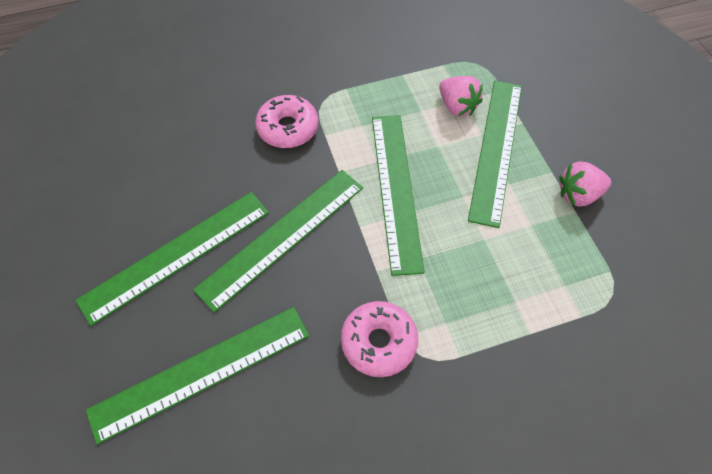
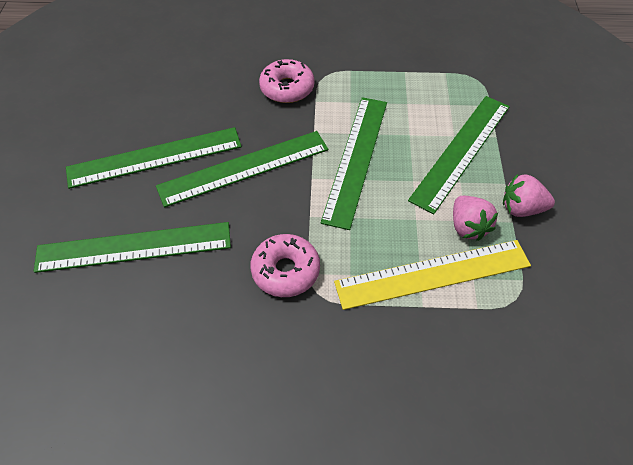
camera: 20 degrees right, 5 degrees down
pink strawberry [439,76,483,116] -> pink strawberry moved to [453,196,498,241]
none -> yellow ruler [334,240,531,310]

